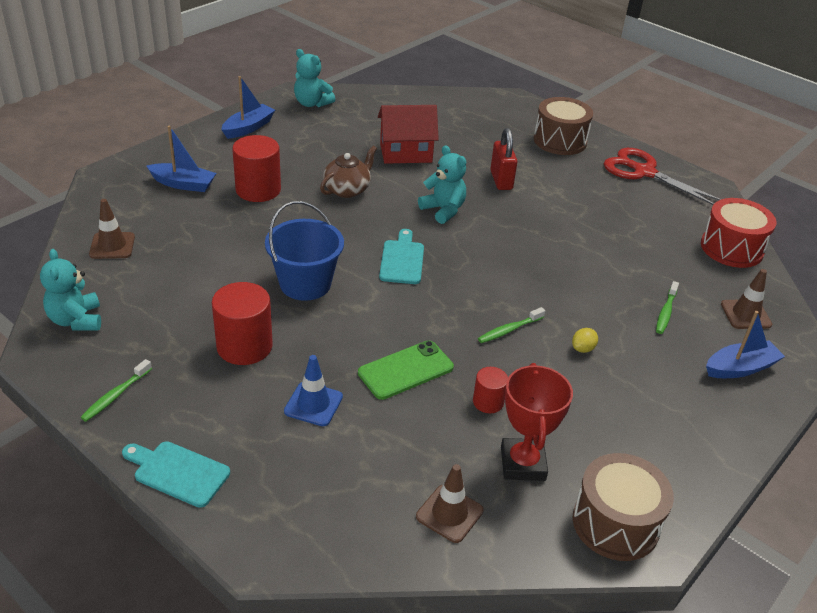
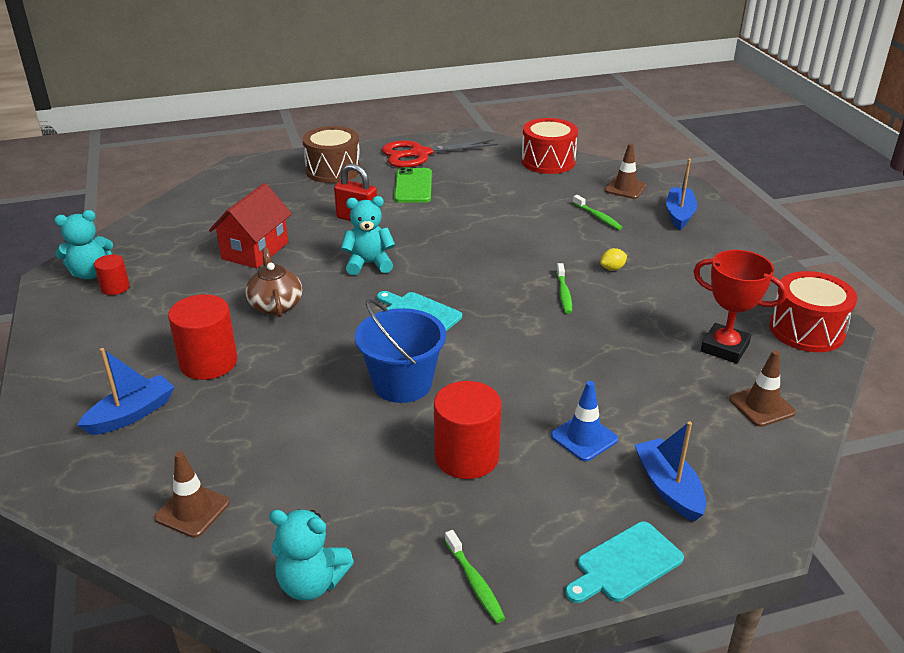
camera: 55 degrees left, 5 degrees down
blue boat [221,76,275,139] -> blue boat moved to [635,422,706,522]
green phone [358,341,454,400] -> green phone moved to [394,167,432,203]
red cylinder [473,367,508,413] -> red cylinder moved to [94,254,130,295]
yellow lemon [572,328,598,353] -> yellow lemon turned 75 degrees clockwise [600,248,627,271]
brown drum [573,453,674,561] -> red drum [769,271,857,352]

